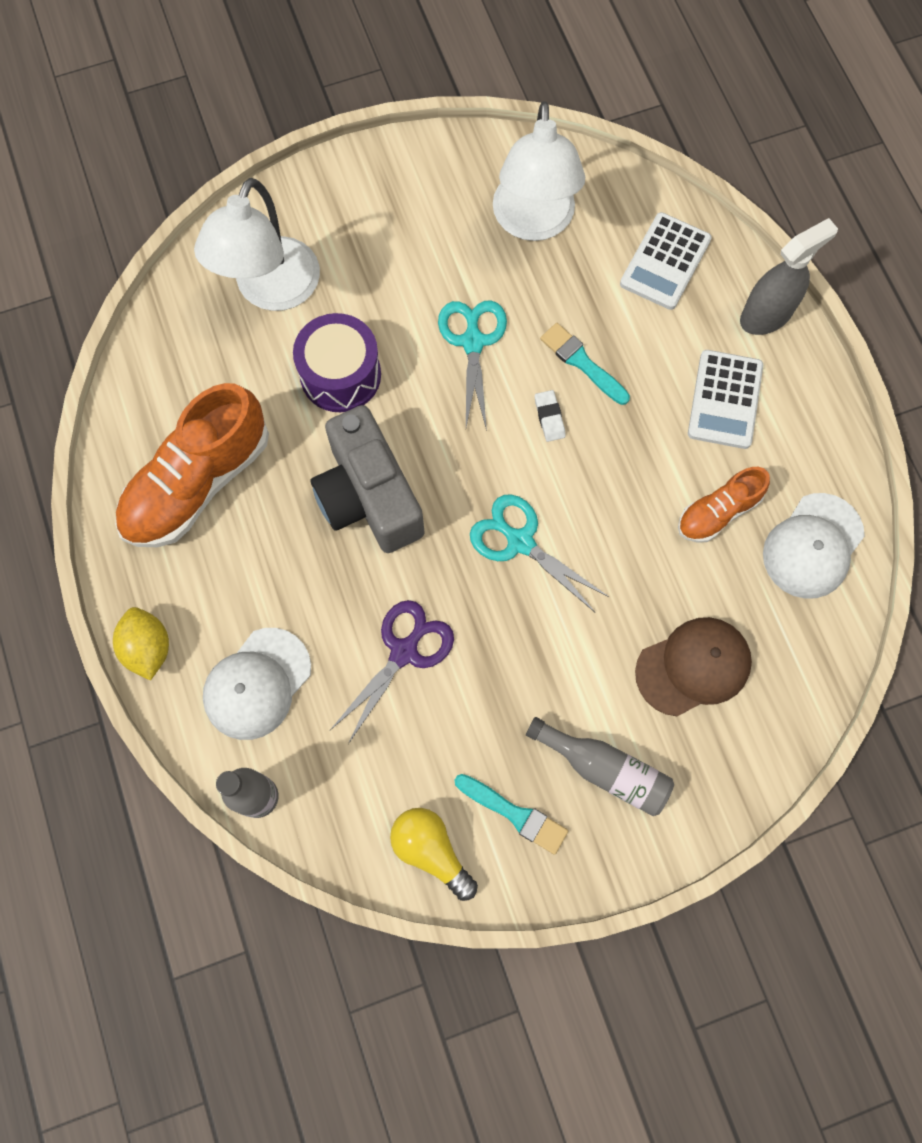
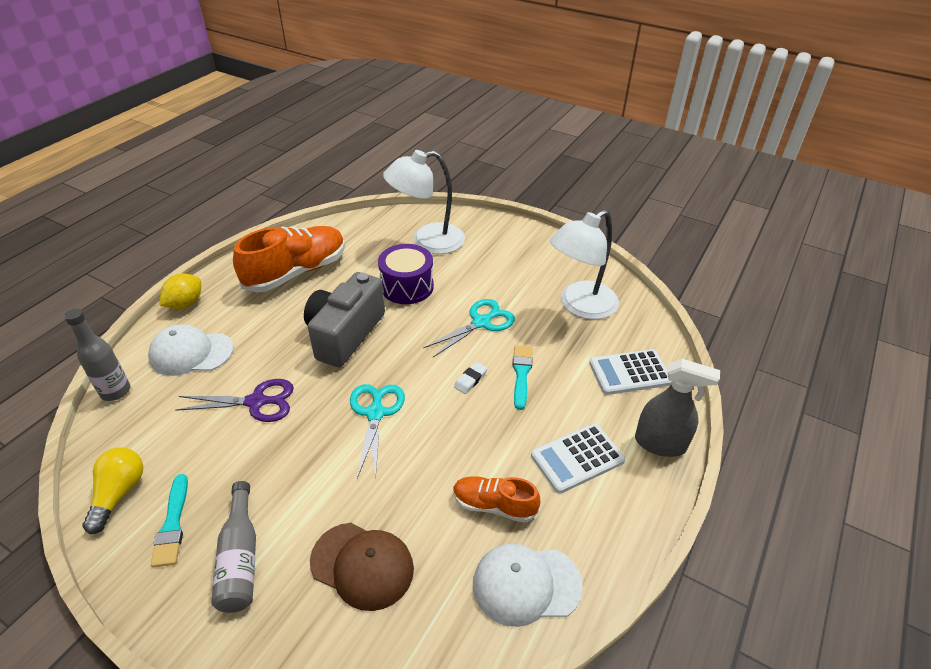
camera: 50 degrees right, 30 degrees down
orange shoe [115,383,269,547] -> orange shoe turned 135 degrees clockwise [233,226,345,292]

